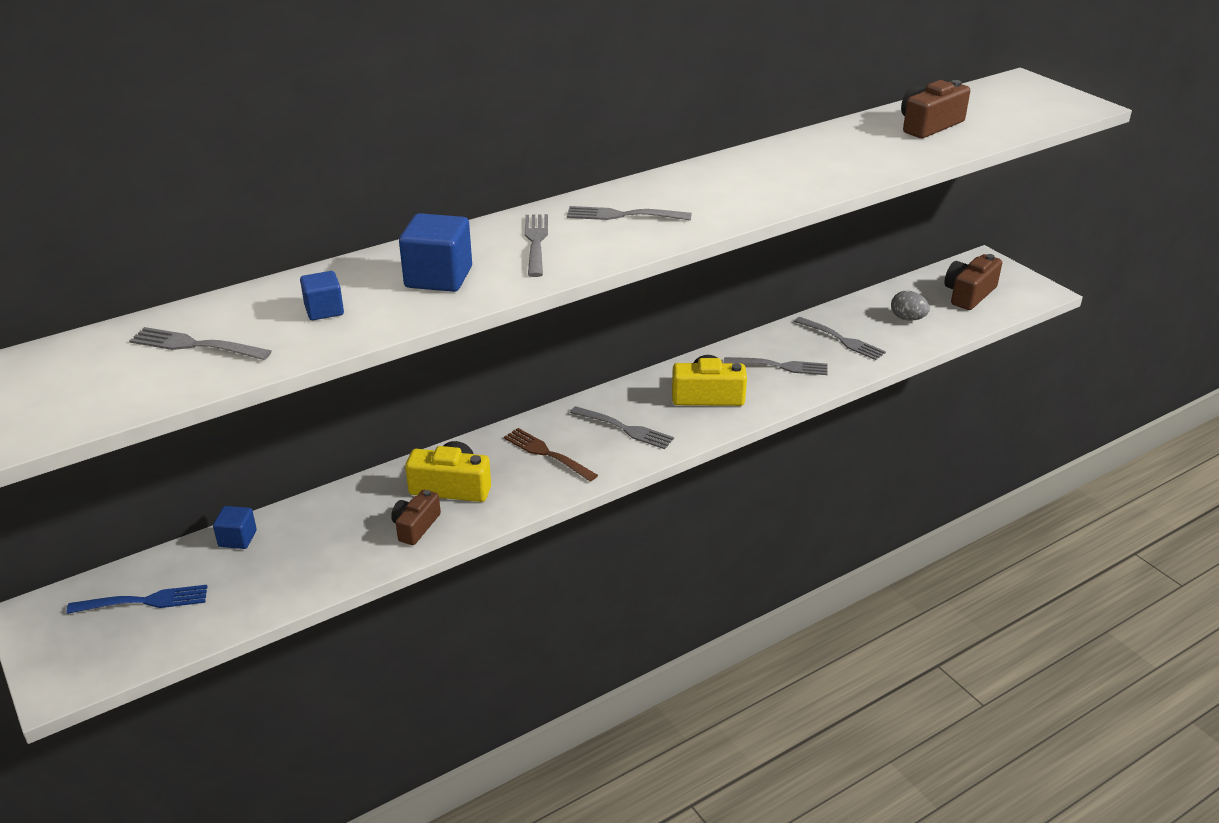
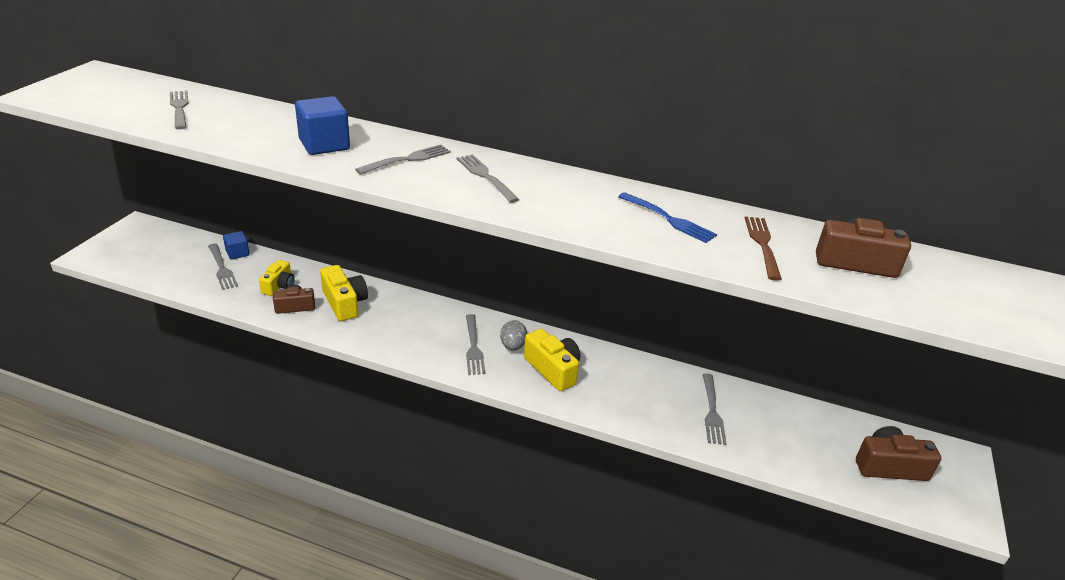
camera: 50 degrees right, 0 degrees up
blue fork [66,585,207,614] -> blue fork moved to [618,192,717,243]
blue cube [300,271,344,320] -> none
brown fork [504,428,598,482] -> brown fork moved to [745,216,782,281]
grey fork [724,357,828,375] -> grey fork moved to [208,244,238,290]
grey egg [891,291,930,321] -> grey egg moved to [500,320,527,351]
none -> yellow camera [259,260,295,296]

